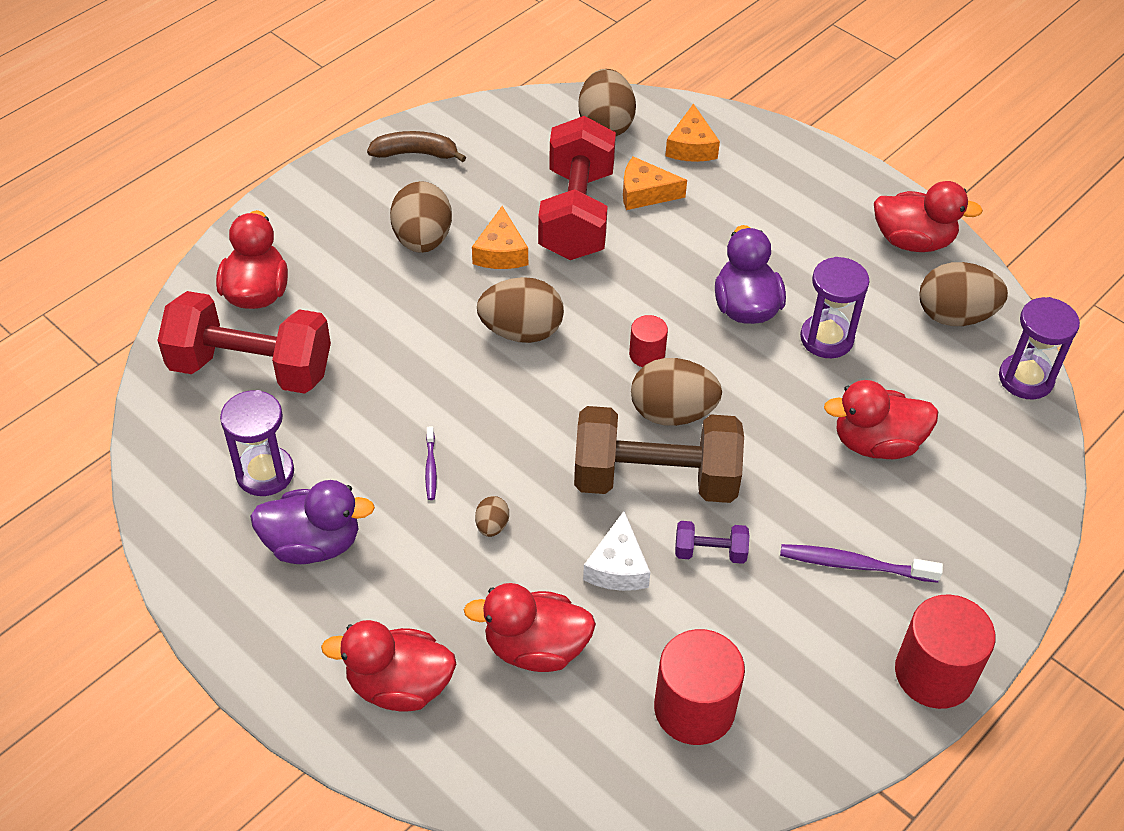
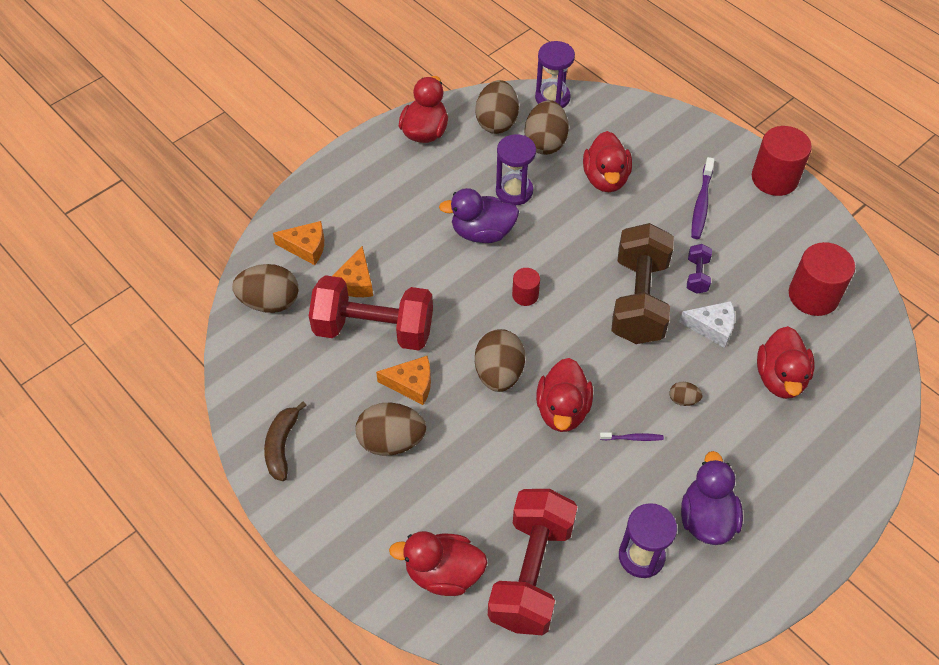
camera: 85 degrees left, 5 degrees up
red duck [321,620,456,711] -> red duck moved to [536,358,593,432]
brown egg [631,358,722,426] -> brown egg moved to [524,100,569,155]

